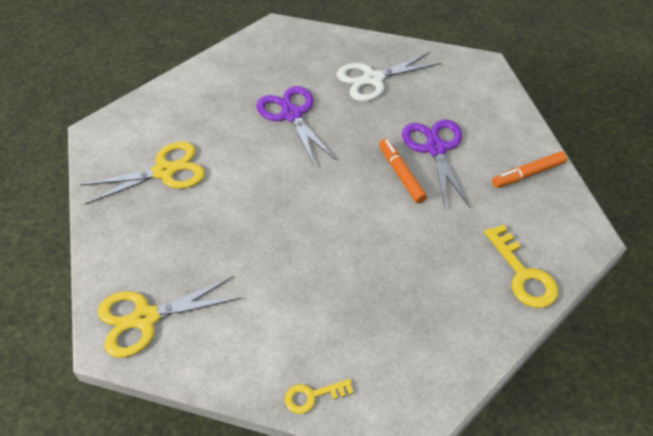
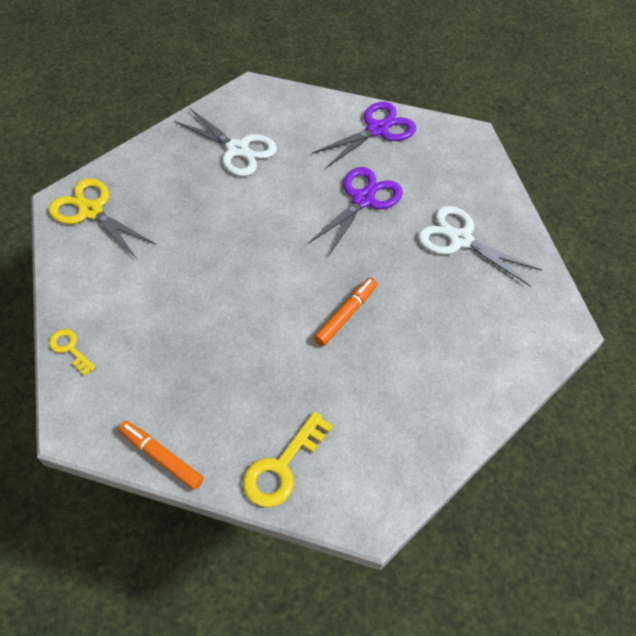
camera: 60 degrees right, 5 degrees up
yellow scissors [80,141,205,205] -> white scissors [174,109,277,176]
purple scissors [402,119,470,207] -> purple scissors moved to [312,102,416,168]
orange marker [492,151,567,188] -> orange marker moved to [118,421,204,490]

